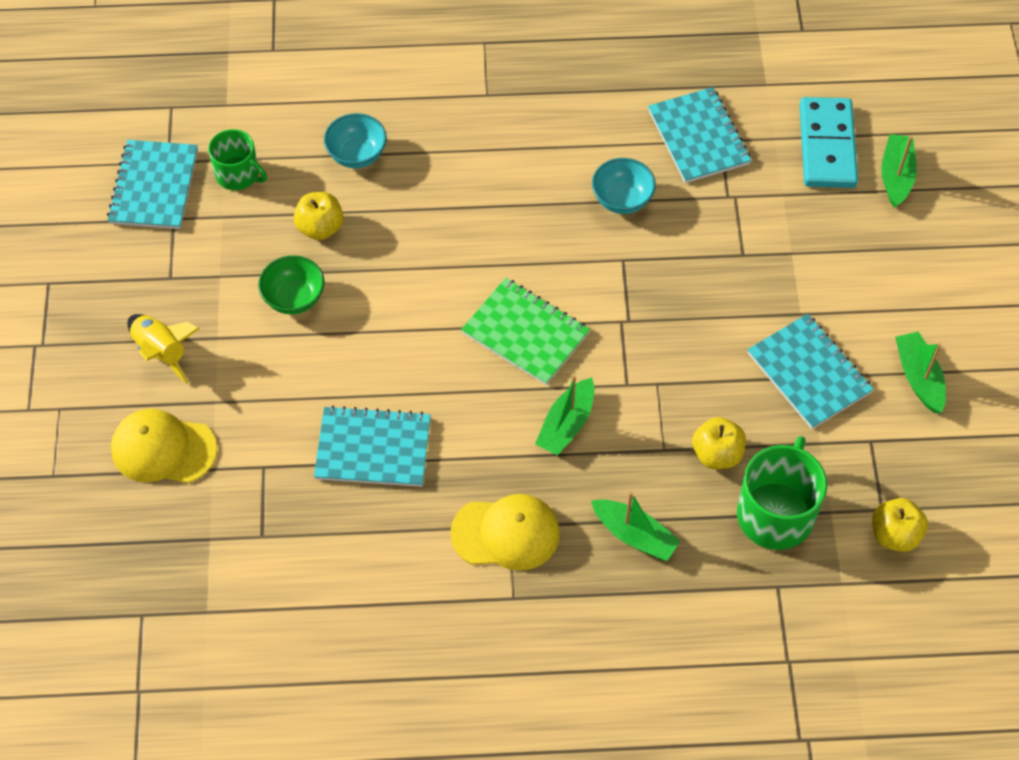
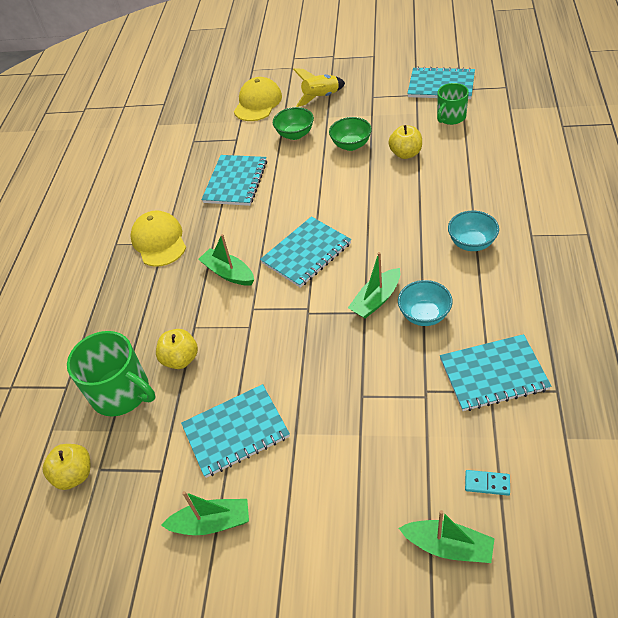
camera: 105 degrees right, 10 degrees down
turquoise bowl [324,113,387,168] -> turquoise bowl moved to [448,211,499,251]
yellow cap [450,494,560,571] -> yellow cap turned 150 degrees clockwise [131,210,186,267]
green notebook [461,278,590,385] -> turquoise notebook [260,216,351,288]
green boat [591,492,681,561] -> green boat moved to [348,252,400,319]
turquoise domino [800,97,858,188] -> turquoise domino [465,470,510,496], size x0.41
none -> green bowl [273,107,314,140]

